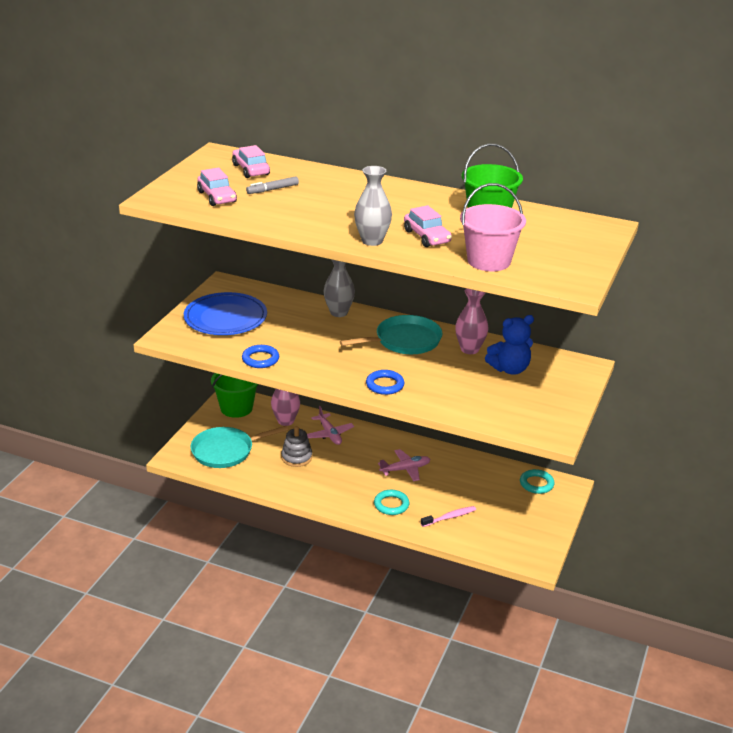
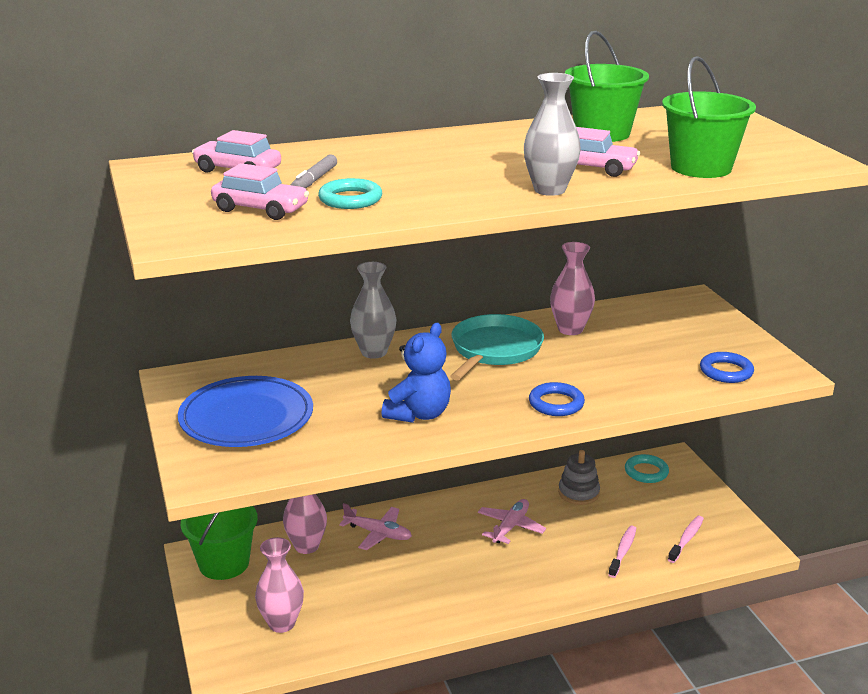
camera: 40 degrees left, 5 degrees down
turquoise pan [191,426,288,468] -> pink vase [255,537,304,633]
blue ring [242,345,279,368] -> blue ring moved to [700,352,754,383]
grey stacking toy [281,426,312,467] -> grey stacking toy moved to [558,450,600,505]
turquoise ring [374,490,409,515] -> turquoise ring moved to [318,178,382,209]
pink bucket [460,183,526,271] -> green bucket [662,56,756,178]
blue teddy bear [485,315,534,375] -> blue teddy bear moved to [381,323,451,423]
none -> pink toothbrush [668,516,704,563]

